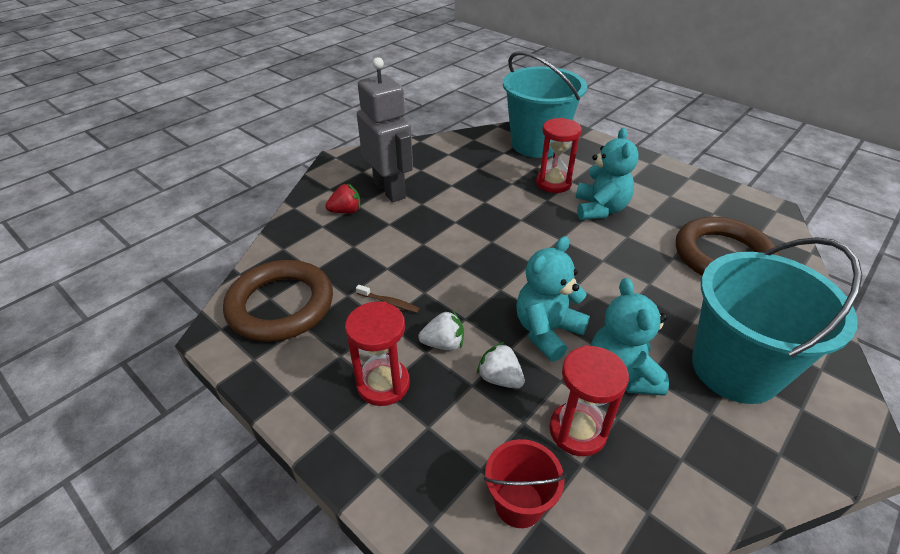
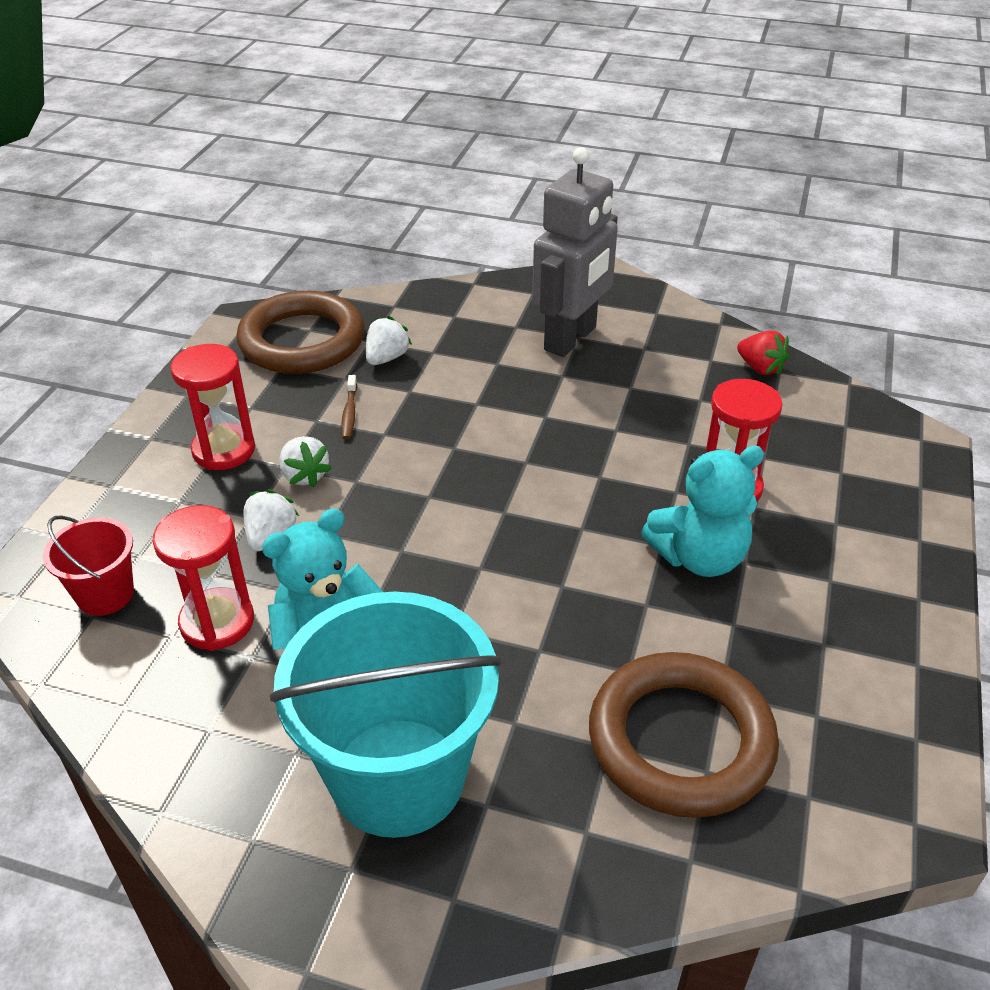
camera: 65 degrees right, 0 degrees up
red strawberry [325,184,360,213] -> red strawberry moved to [737,331,789,375]
turquoise bucket [503,51,587,158] -> none
turquoise teddy bear [516,236,590,362] -> none
none -> white strawberry [366,316,412,365]

